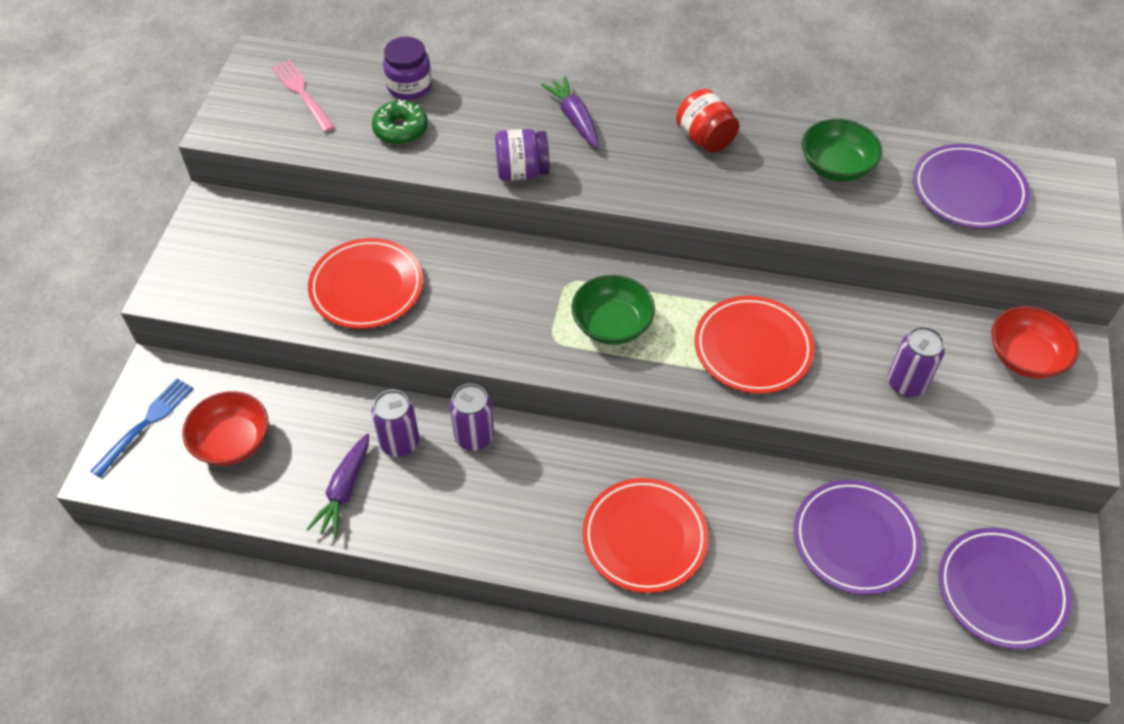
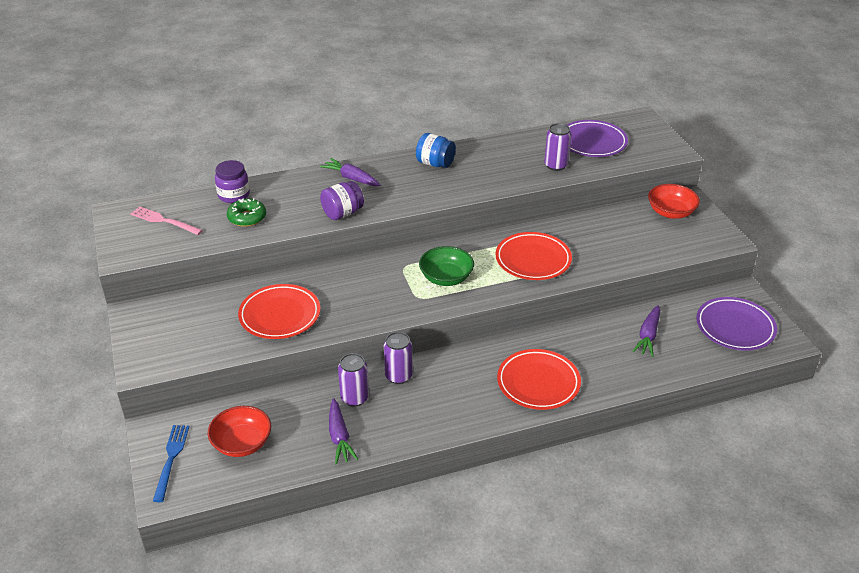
camera: 30 degrees left, 15 degrees down
red jar [676,89,739,153] -> blue jar [416,133,456,168]
purple plate [794,480,921,595] -> purple carrot [632,305,660,357]
green bowl [802,119,882,181] -> none
purple can [888,326,945,397] -> purple can moved to [544,123,571,171]

